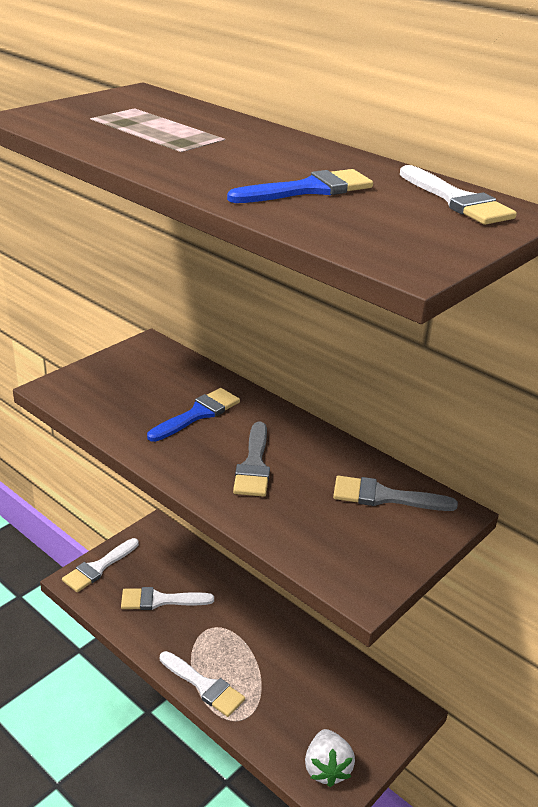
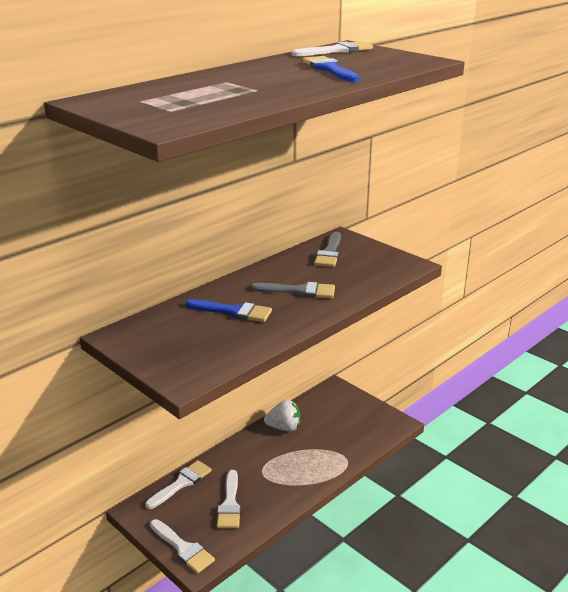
camera: 85 degrees left, 5 degrees down
blue brush [147,388,240,442] -> blue brush turned 150 degrees clockwise [186,299,272,322]
white brush [160,651,245,717] -> white brush moved to [145,460,212,509]
white strawberry [305,729,355,787] -> white strawberry moved to [264,400,301,431]

